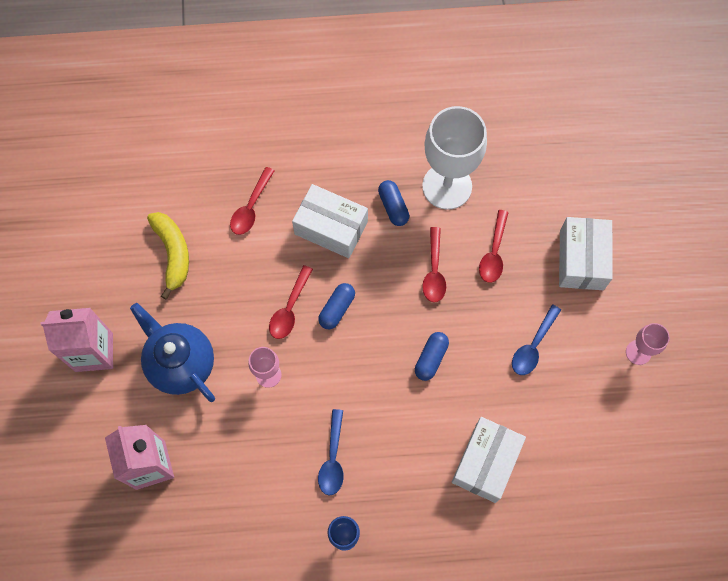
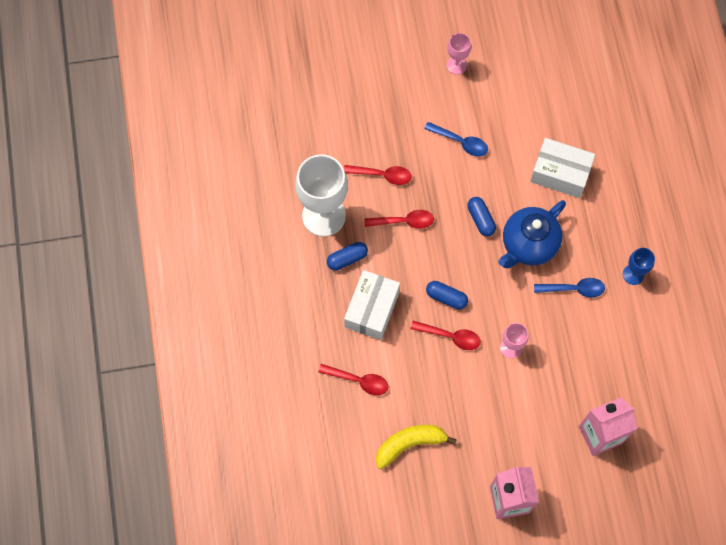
camera: 95 degrees left, 0 degrees up
blue teapot [130,303,215,402] -> blue teapot moved to [498,200,566,269]
blue capsule [415,332,449,381] -> blue capsule turned 45 degrees clockwise [467,197,496,237]
white box [559,217,613,290] -> none

